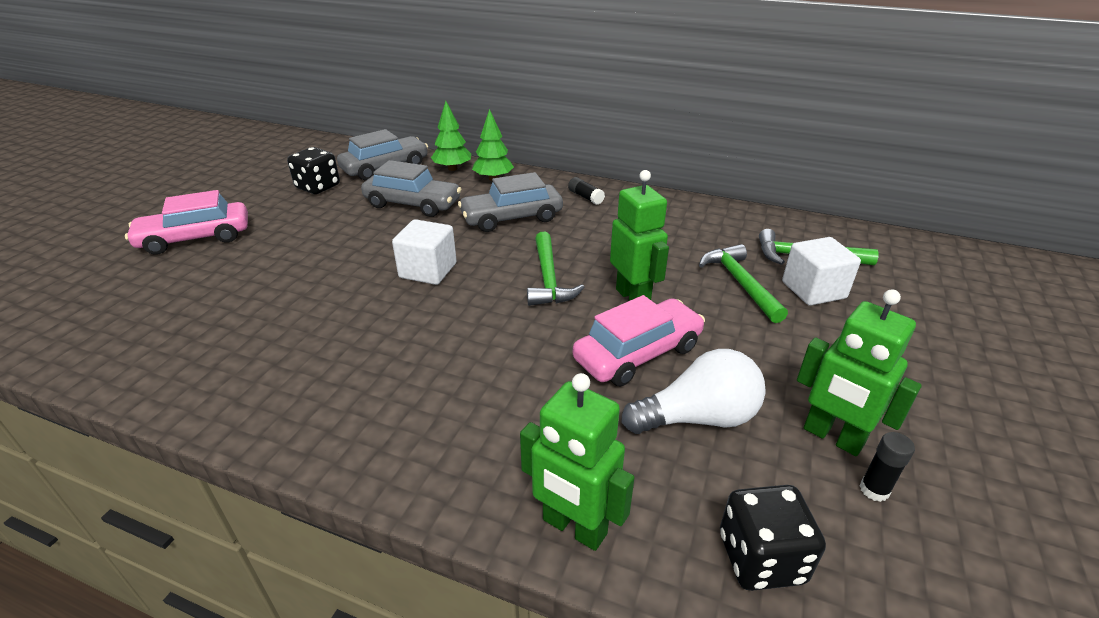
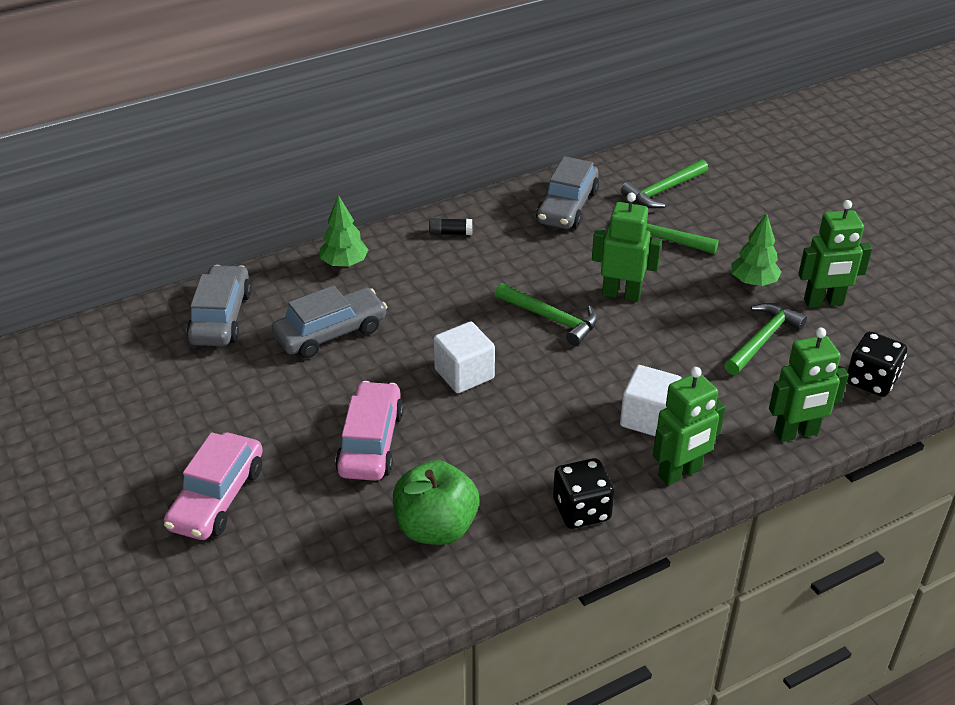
camera: 50 degrees left, 5 degrees up
black dice [287,147,340,194] -> black dice moved to [553,458,614,529]
green tree [431,101,471,171] -> green tree moved to [731,213,781,286]
grey car [458,172,563,232] -> grey car moved to [536,156,599,229]
pink car [573,295,705,387] -> pink car moved to [335,381,404,481]
white light bulb [621,349,766,434] -> green hammer [724,303,807,375]
white cube [782,237,861,306] -> white cube moved to [620,365,682,436]
black glue stick [860,432,915,502] -> none
none -> green apple [393,460,479,545]
none -> green robot [653,367,725,486]

